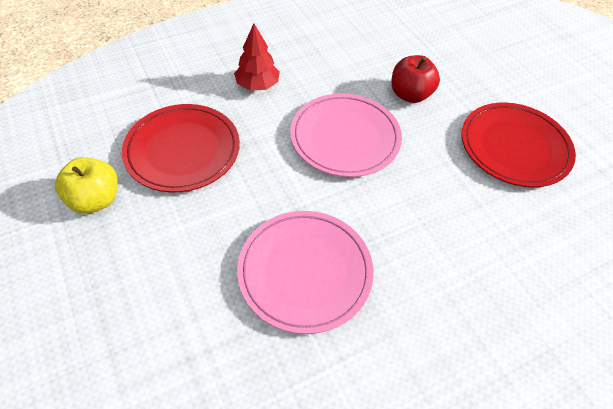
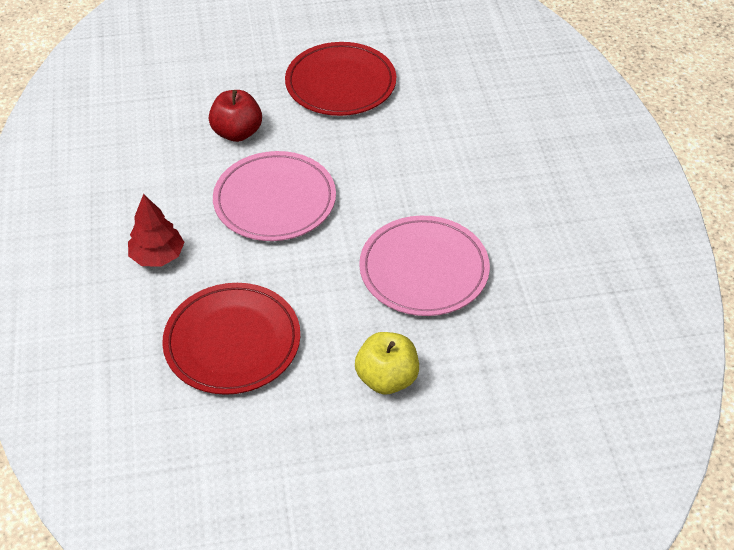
camera: 70 degrees left, 5 degrees down
yellow apple [55,157,118,214] -> yellow apple moved to [355,332,419,394]

